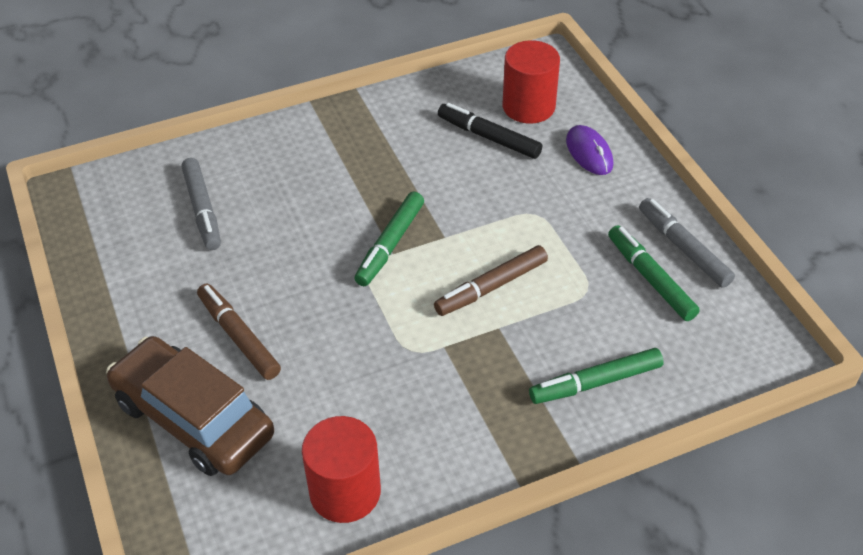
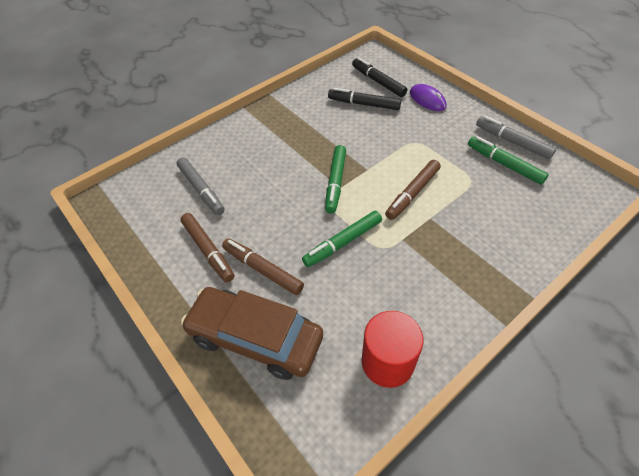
camera: 15 degrees left, 5 degrees up
red cylinder [503,40,560,124] -> black marker [352,57,407,97]
green marker [529,348,664,404] -> green marker moved to [302,211,382,267]
none -> brown marker [180,213,234,282]

